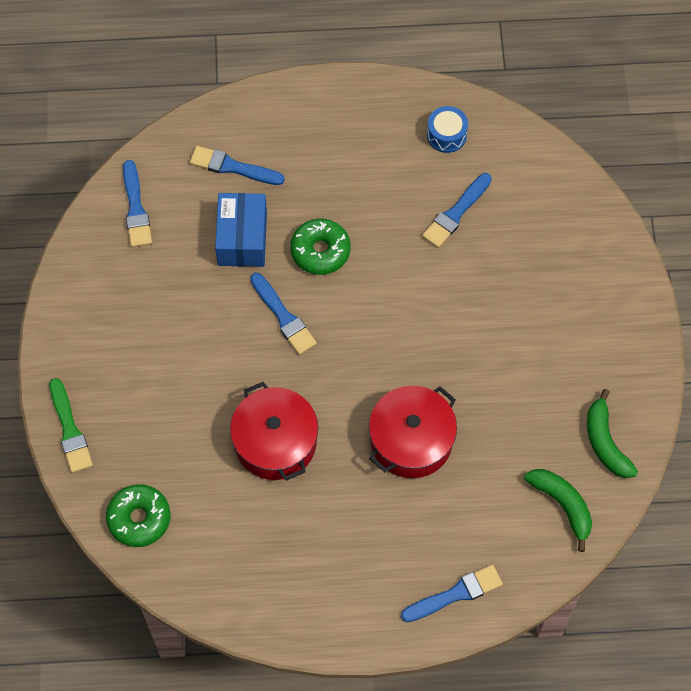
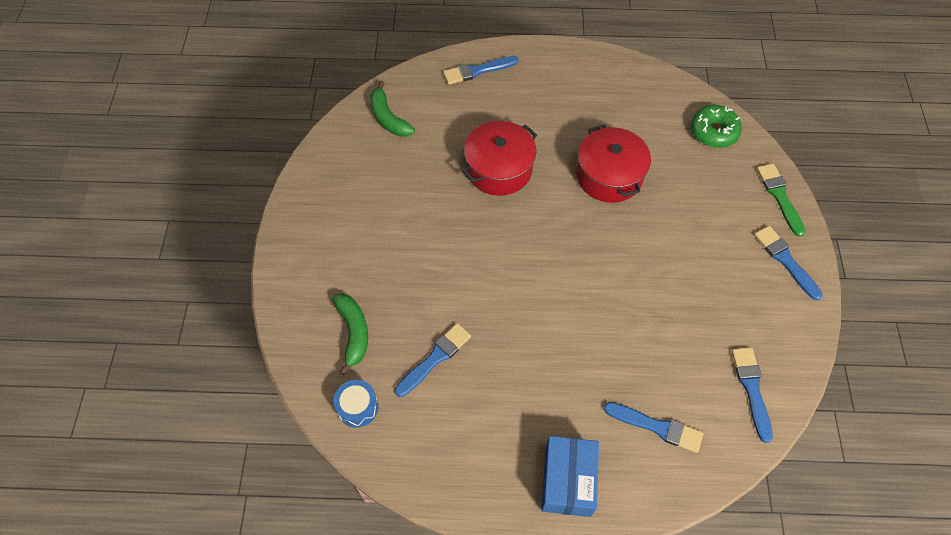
camera: 175 degrees left, 5 degrees down
blue box [215,193,267,267] -> blue box moved to [541,436,599,517]
blue brush [250,273,317,355] -> blue brush moved to [754,226,823,301]
green donut [290,219,351,275] -> none
blue drum [427,106,468,153] -> blue drum moved to [333,380,379,427]
green banana [587,389,638,478] -> green banana moved to [332,293,368,375]

